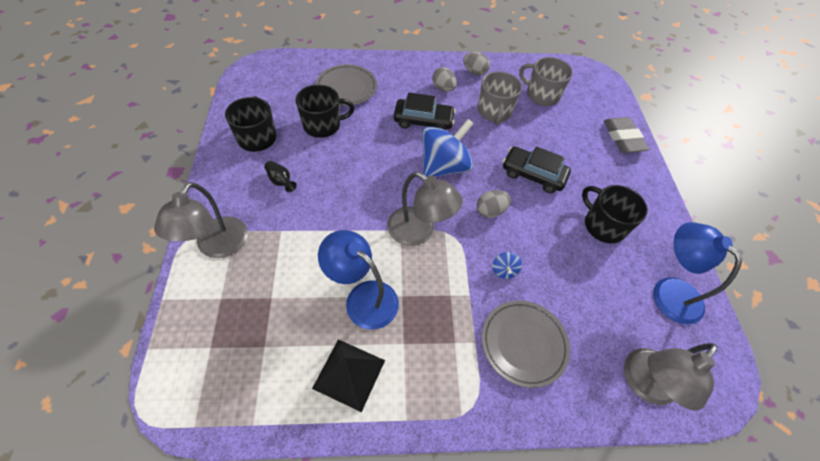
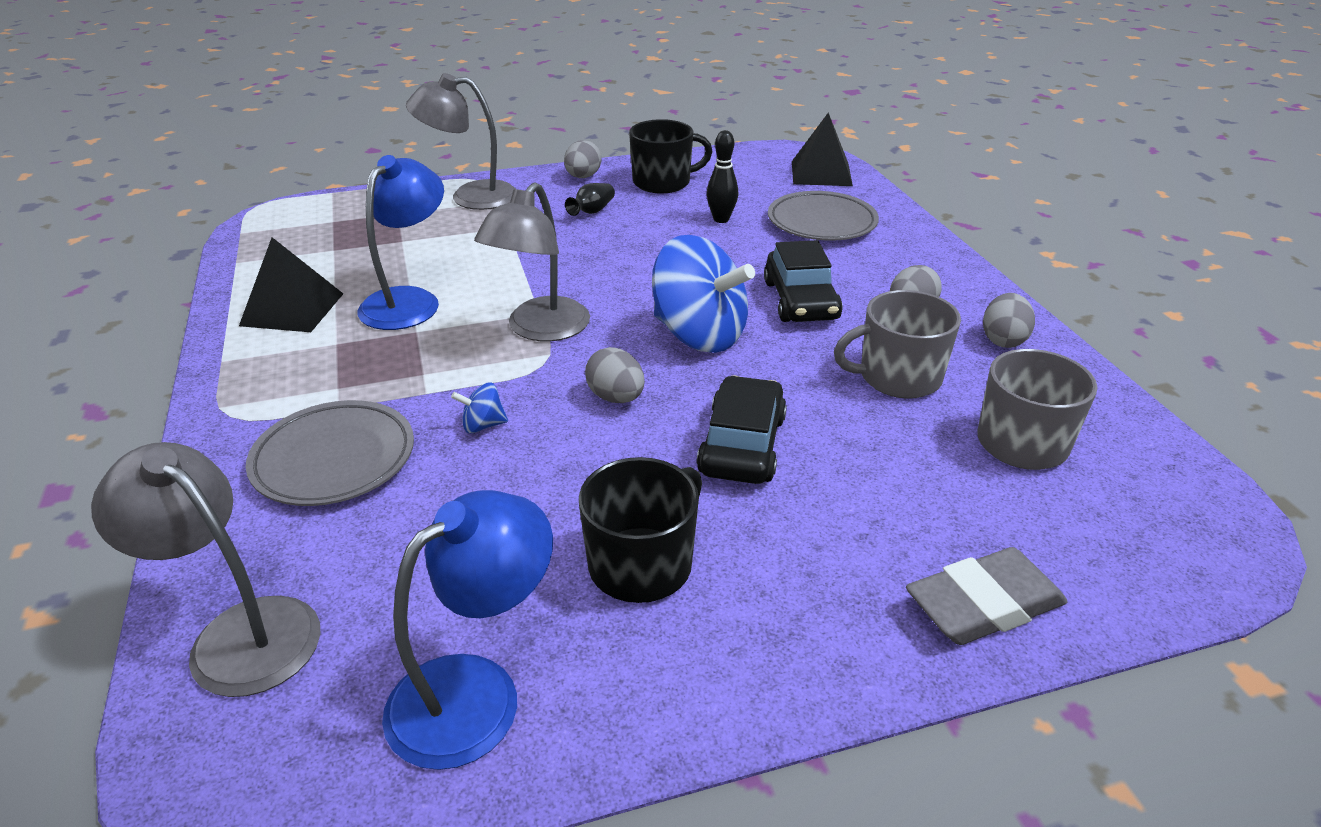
camera: 80 degrees right, 20 degrees down
black mug [296,84,355,138] -> black bowling pin [707,130,738,223]
none -> grey egg [564,140,601,178]
none -> black pyramid [792,113,853,186]

